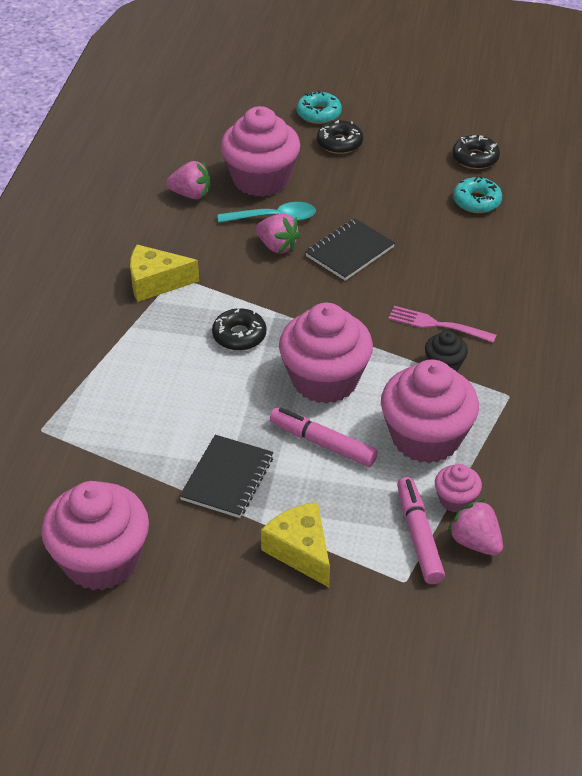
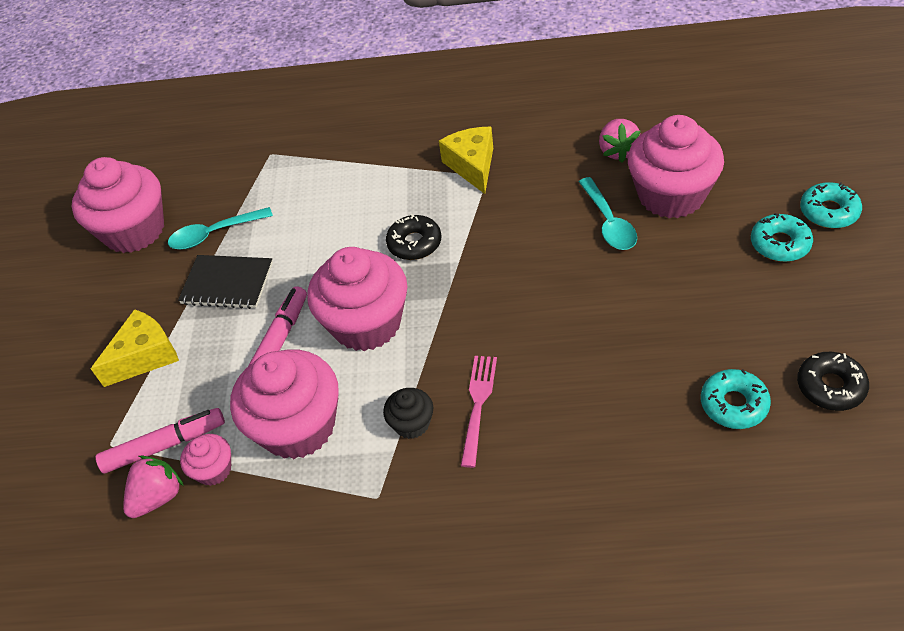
camera: 85 degrees right, 5 degrees up
pink strawberry [256,214,301,253] -> none
black notebook [305,219,395,281] -> none
black donut [317,120,363,154] -> turquoise donut [751,213,813,262]
none -> turquoise spoon [168,207,273,250]

